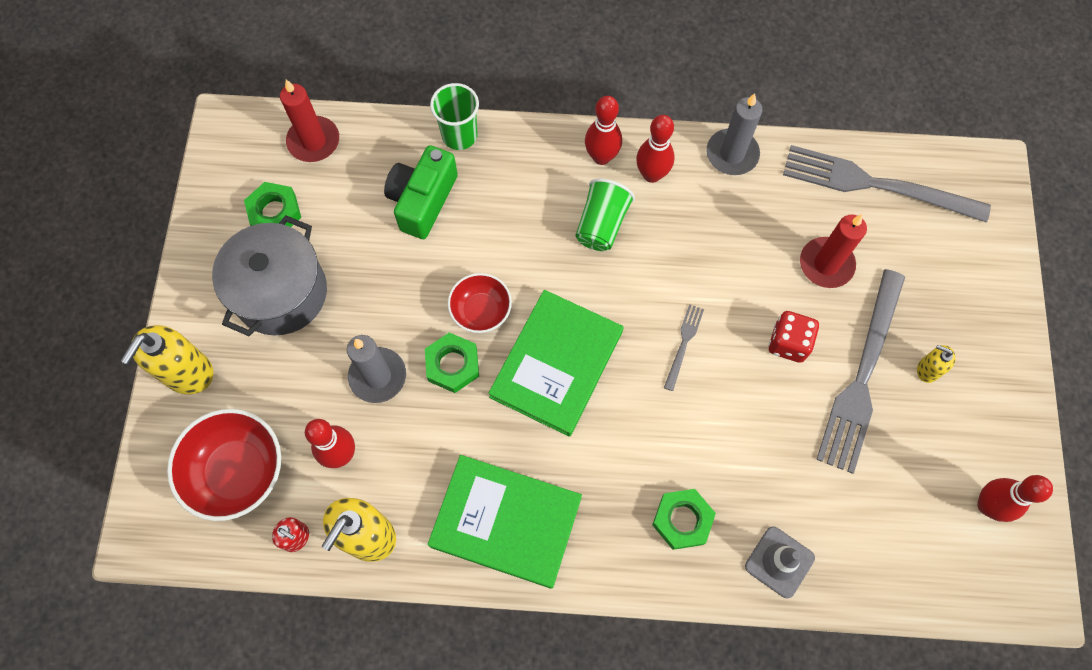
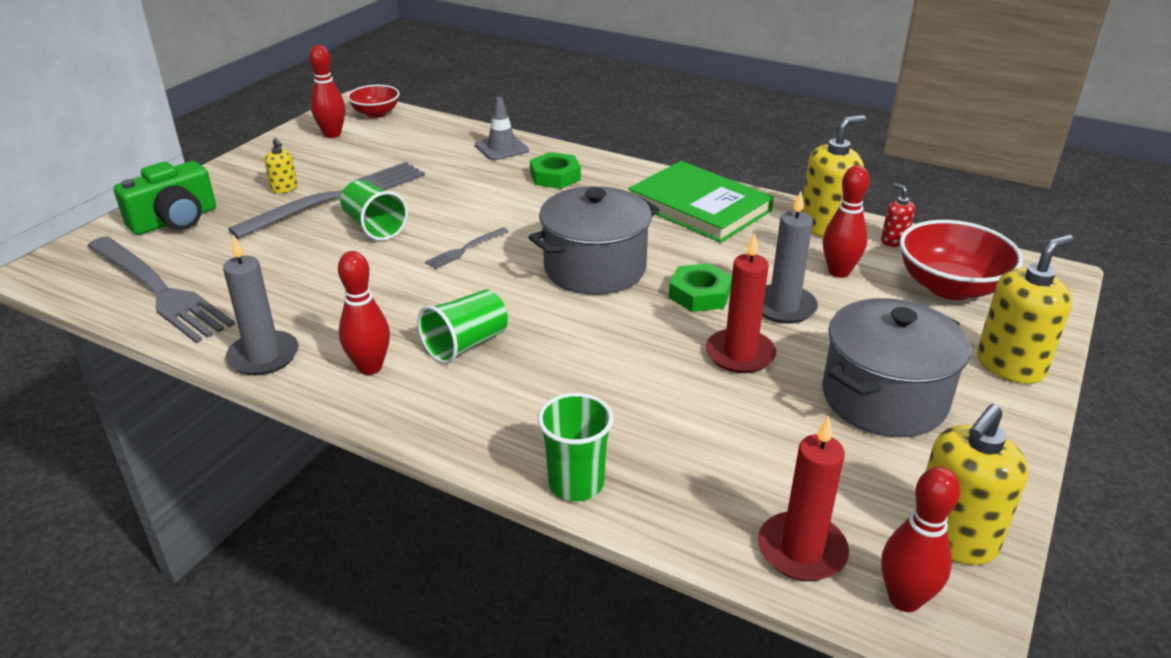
camera: 155 degrees left, 35 degrees down
green nut [244,182,301,227] -> none
green camera [384,145,458,239] -> green camera moved to [113,161,216,235]
red bowl [448,273,512,333] -> red bowl moved to [347,85,400,118]
green book [488,290,624,437] -> grey pot [528,186,659,295]
red bowling pin [585,96,622,165] -> red bowling pin moved to [881,467,960,612]
red dice [769,311,819,363] -> green cup [340,180,408,241]
red candle [800,214,867,288] -> red candle moved to [706,233,776,373]
none -> yellow soap dispenser [915,404,1028,565]

